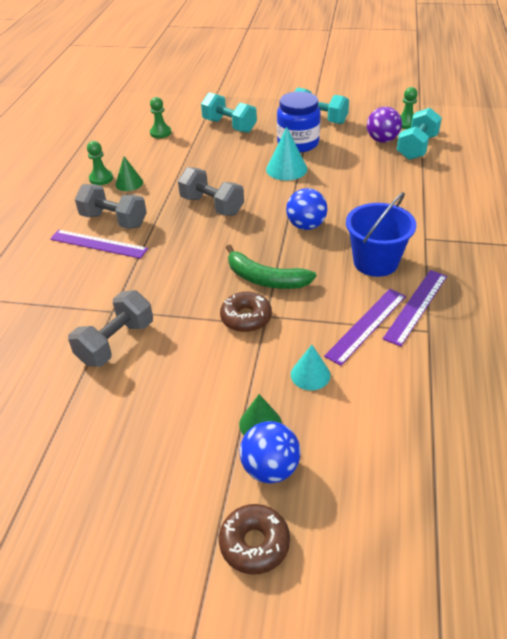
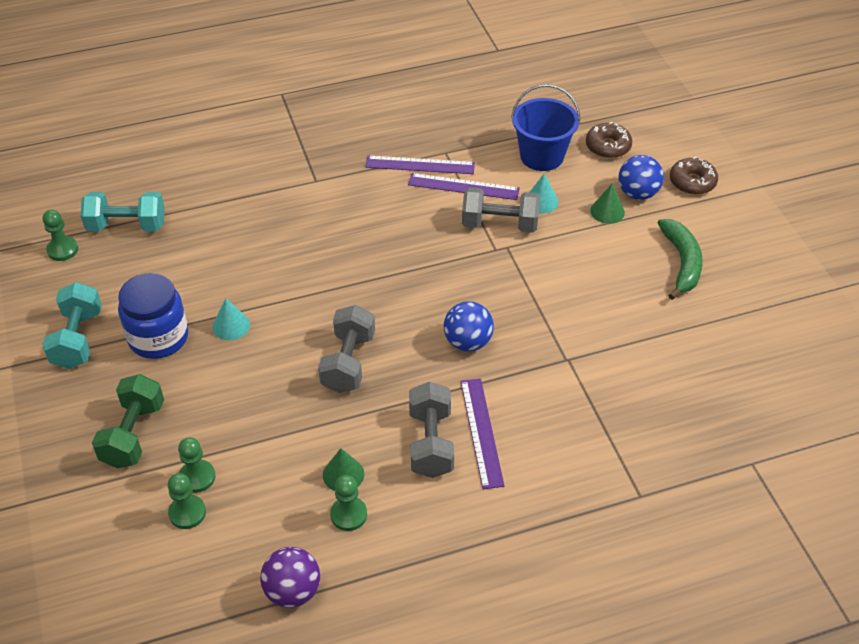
camera: 120 degrees left, 5 degrees up
grey dumbbell [68,290,153,366] -> grey dumbbell moved to [462,187,540,233]
turquoise dumbbell [201,92,257,133] -> green dumbbell [92,374,164,468]
brown donut [220,292,272,332] -> brown donut moved to [586,122,632,158]
green banana [226,245,316,289] -> green banana moved to [658,219,703,300]
turquoise cone [266,127,307,181] -> turquoise cone [212,298,250,340], size x0.67
blue ball [286,188,328,230] -> blue ball moved to [444,301,494,352]
blue bucket [346,192,416,277] -> blue bucket moved to [511,84,580,171]
purple ball [367,107,402,143] -> purple ball moved to [260,547,320,608]
none -> green pawn [178,437,216,493]

